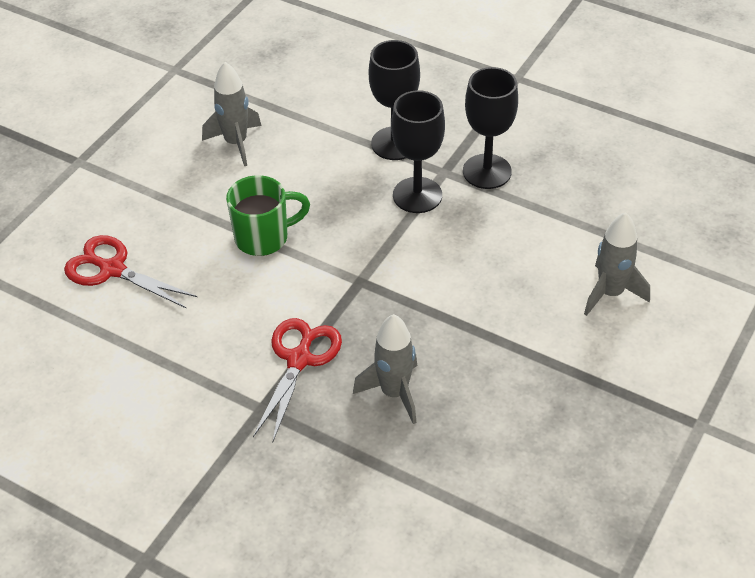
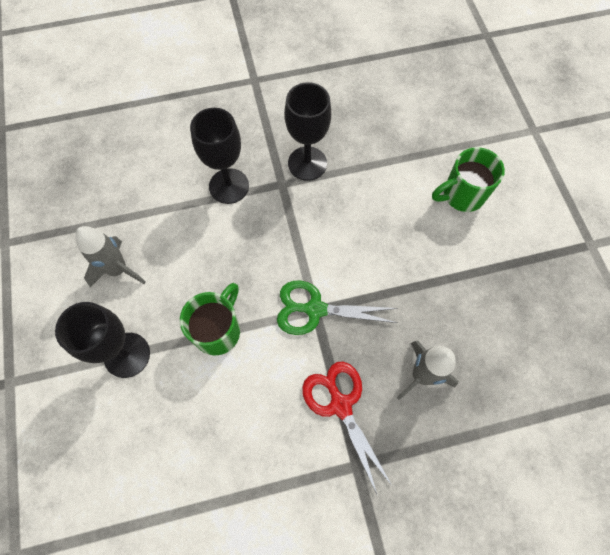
camera: 45 degrees left, 20 degrees up
red scissors [64,235,197,309] -> none
black goblet [391,90,445,213] -> black goblet moved to [55,302,150,378]
grey rocket [584,212,650,316] -> green mug [432,147,505,212]
none -> green scissors [277,281,398,335]

